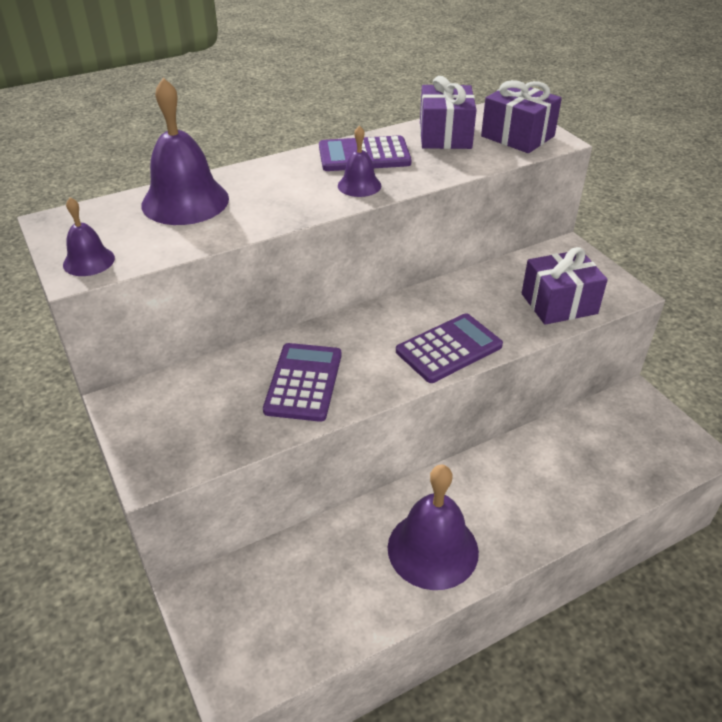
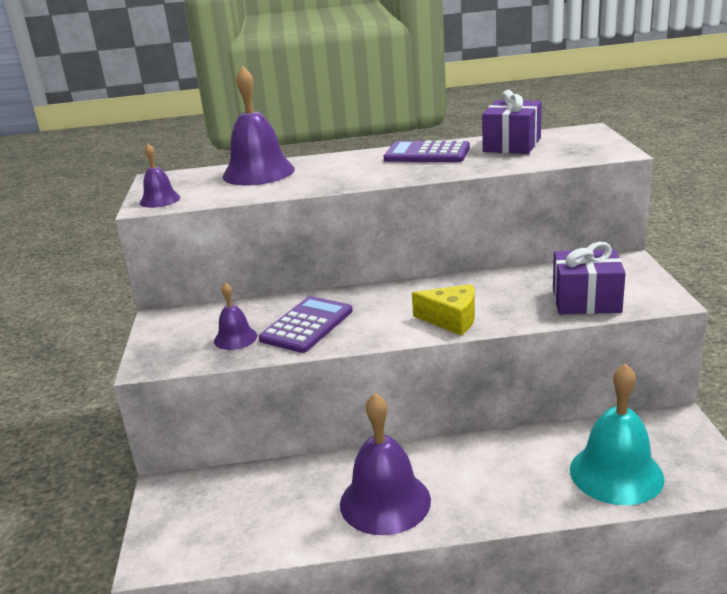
camera: 25 degrees right, 15 degrees down
purple bell [338,125,381,197] -> purple bell moved to [214,282,257,350]
purple calculator [396,313,503,383] -> yellow cheese [412,284,475,335]
purple gift [481,80,562,153] -> none
none -> turquoise bell [570,363,664,505]

